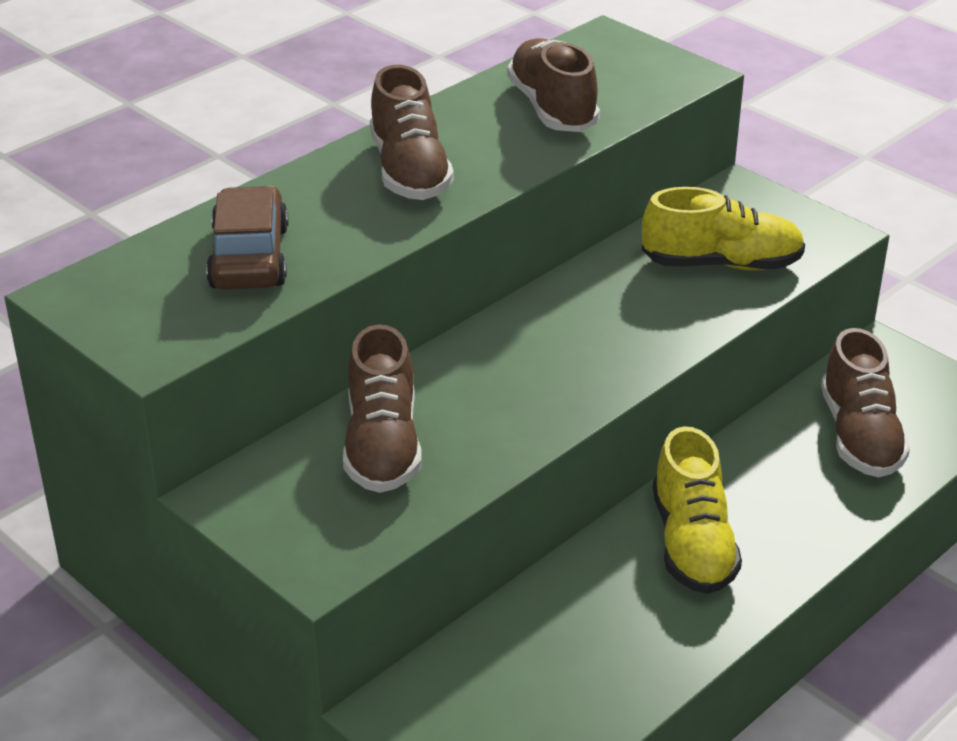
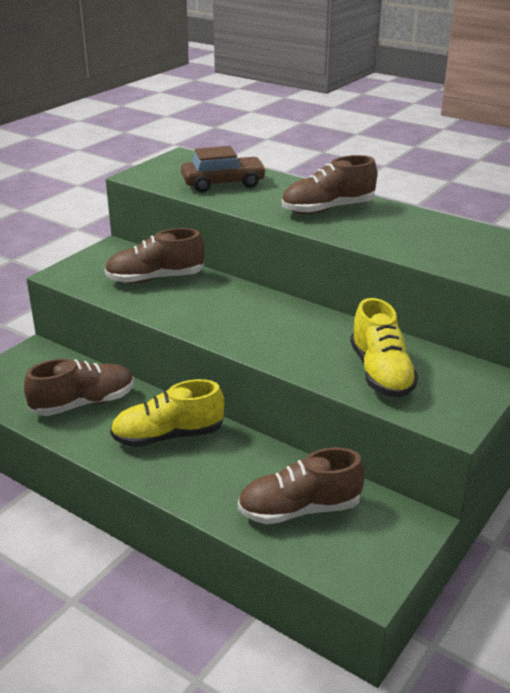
camera: 80 degrees right, 5 degrees down
brown shoe [507,38,600,132] -> brown shoe moved to [24,358,134,416]

